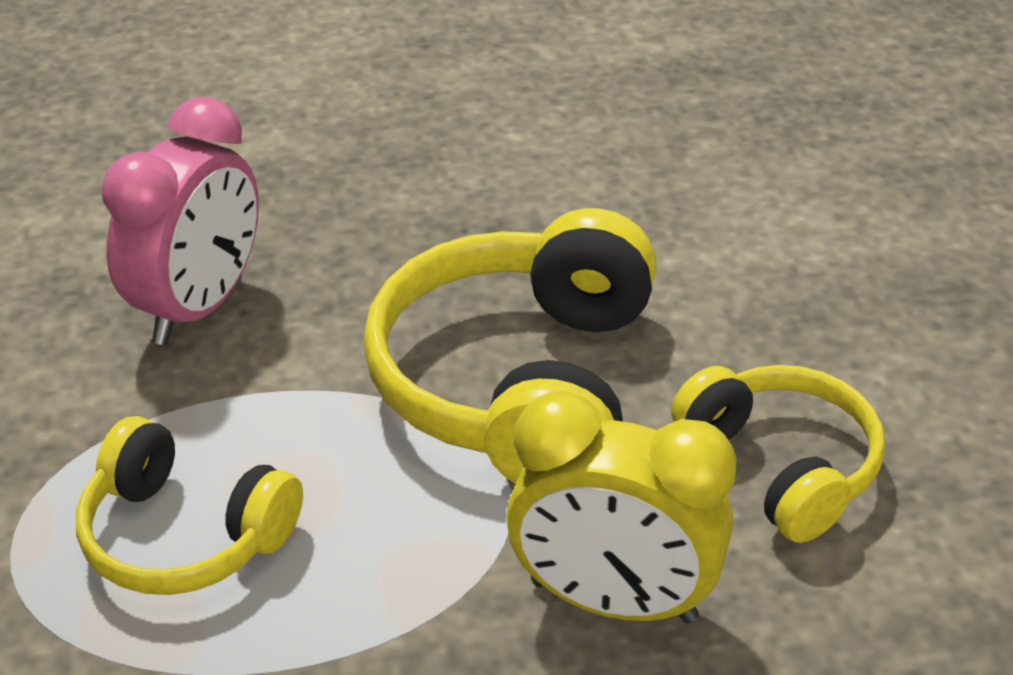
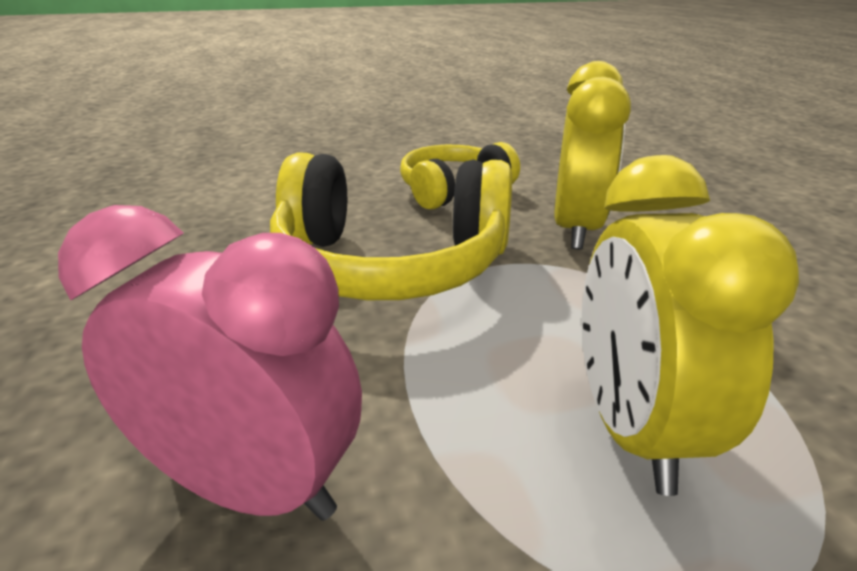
camera: 95 degrees left, 10 degrees down
yellow headphones [76,416,303,595] -> yellow clock [581,155,799,496]

